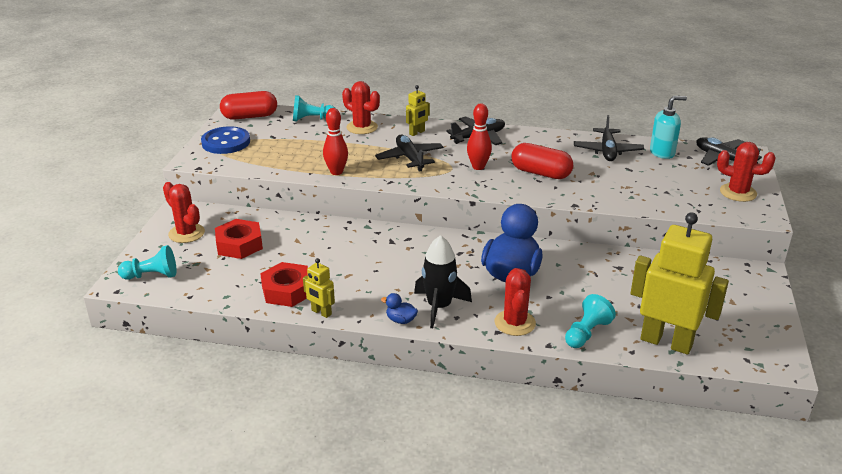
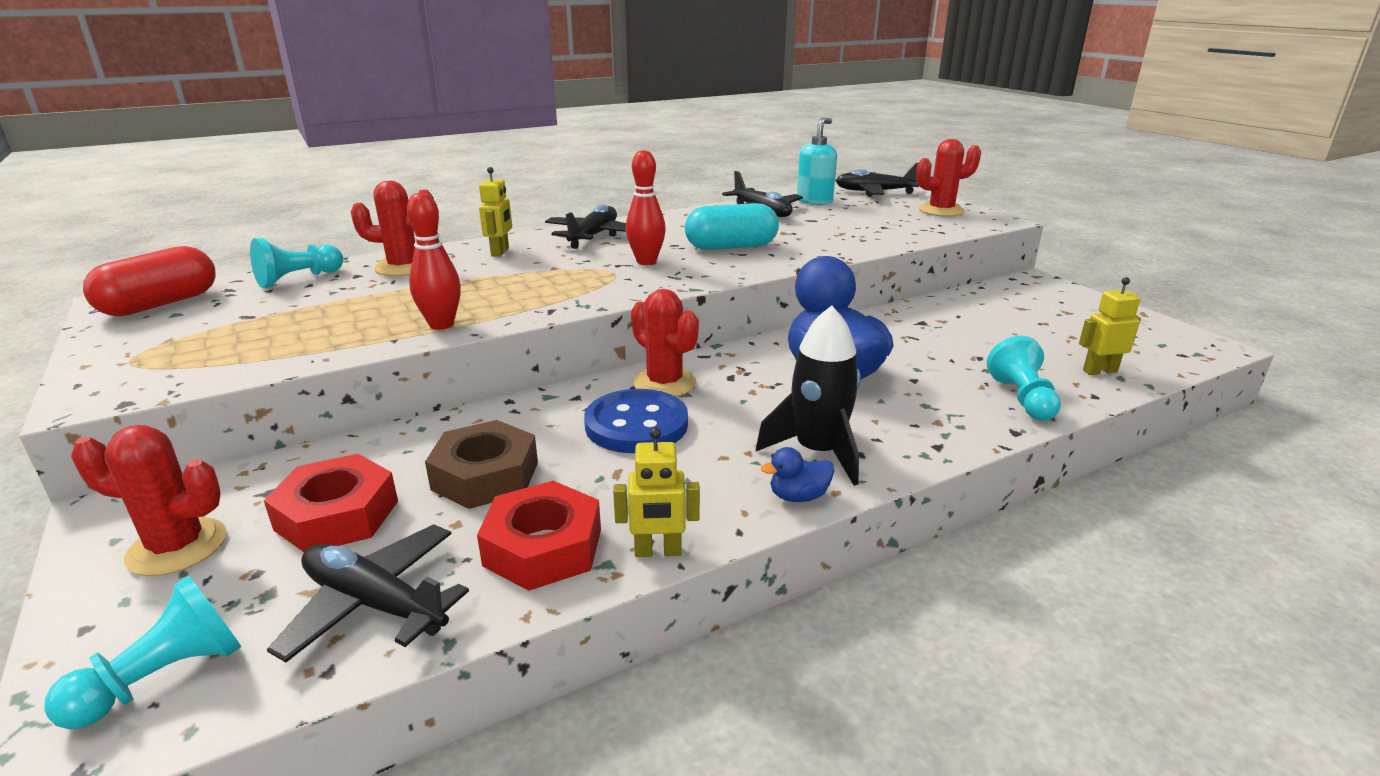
camera: 40 degrees left, 5 degrees down
blue button [201,126,250,154] -> blue button moved to [584,389,688,453]
black plane [375,135,444,172] -> black plane moved to [267,524,469,662]
red cactus [494,268,536,336] -> red cactus moved to [631,289,699,397]
red capsule [511,143,573,179] -> turquoise capsule [685,203,779,250]
yellow robot [631,212,729,355] -> yellow robot [1079,277,1141,375], size x0.45
none -> brown nut [425,420,538,509]

